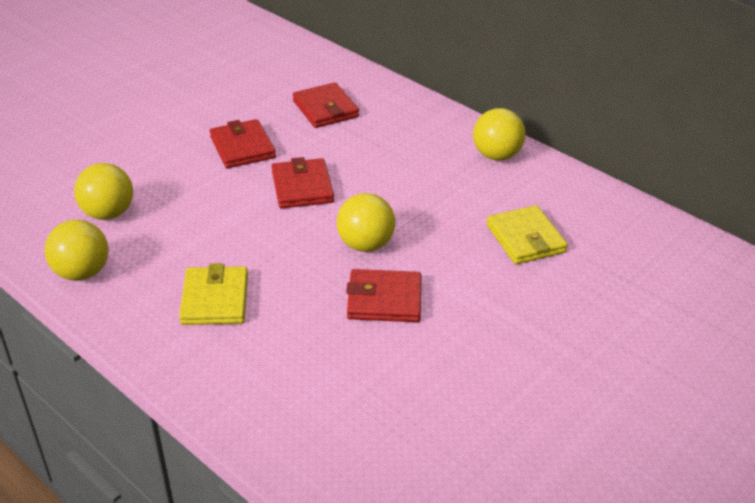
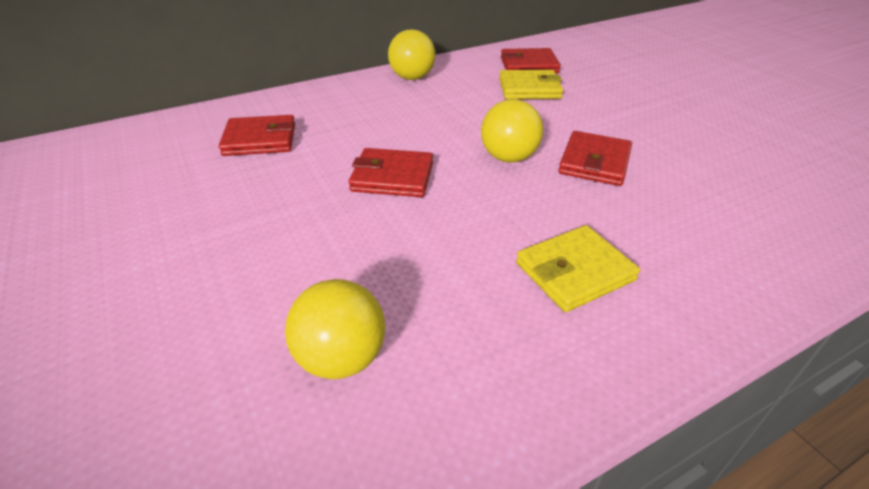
camera: 70 degrees left, 0 degrees up
yellow ball [45,220,108,281] -> none
yellow wallet [179,263,248,325] -> yellow wallet turned 45 degrees counterclockwise [516,225,640,312]
red wallet [210,119,276,168] -> red wallet moved to [501,48,561,74]

